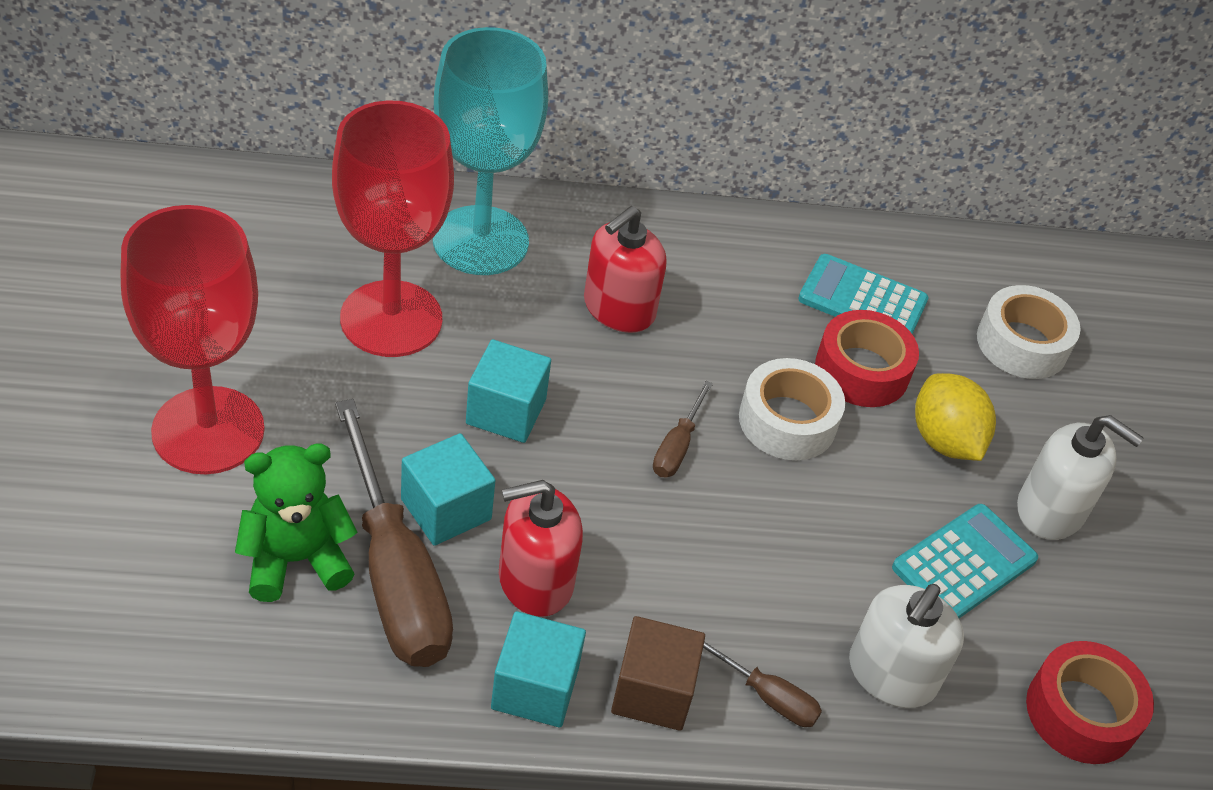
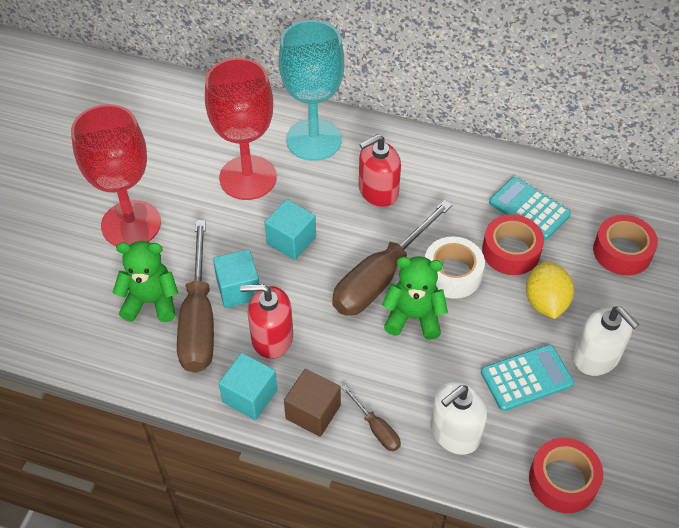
camera: 25 degrees right, 5 degrees up
brown screwdriver [653,381,713,477] -> brown screwdriver [332,200,452,316], size x2.23
white tape [977,285,1081,379] -> red tape [593,215,658,275]
none -> green teddy bear [382,256,448,340]

